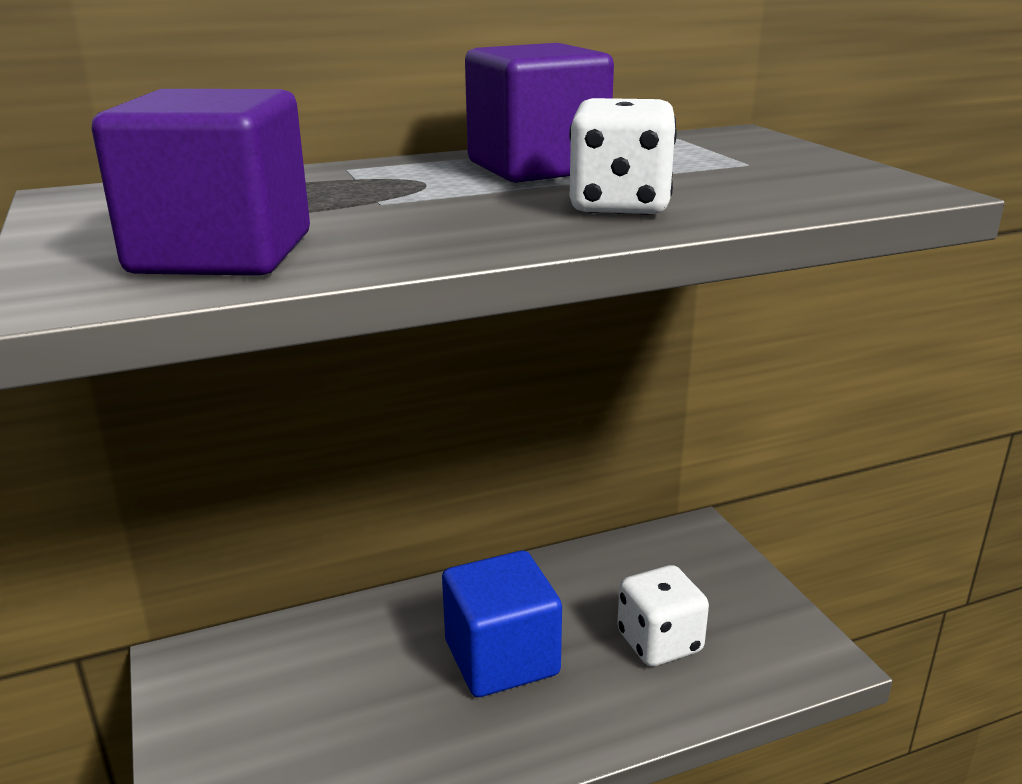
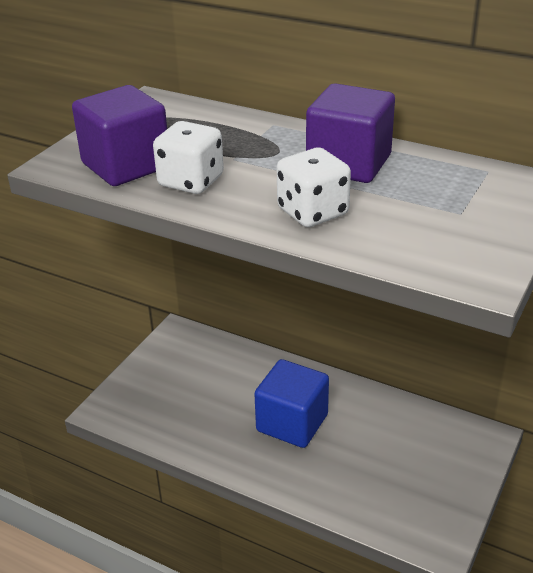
camera: 50 degrees right, 10 degrees up
white dice [617,565,709,667] -> white dice moved to [153,121,224,194]

